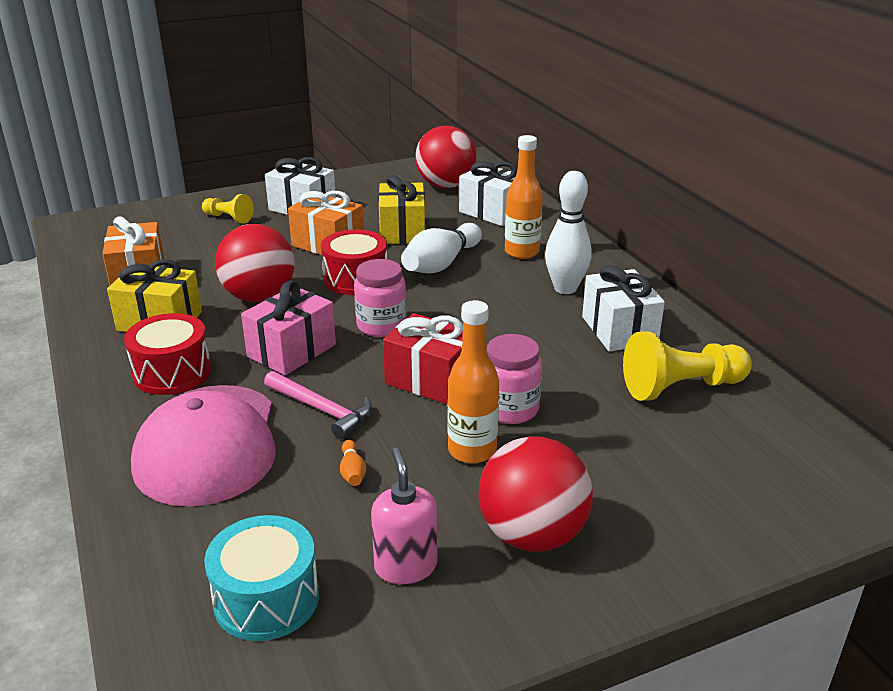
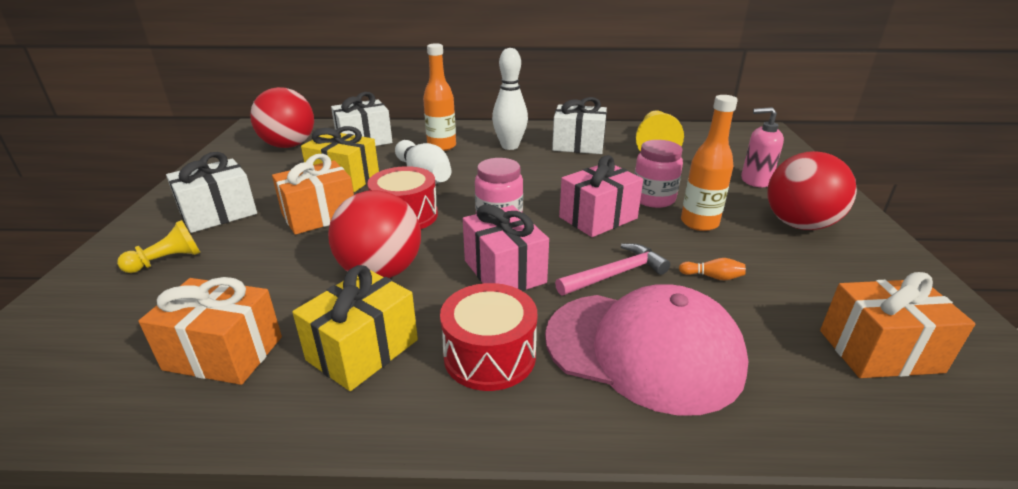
camera: 65 degrees left, 0 degrees up
turquoise drum [204,515,319,641] -> orange gift [820,272,975,378]
pink soap dispenser [371,447,437,584] -> pink soap dispenser moved to [741,107,784,187]
red gift [383,313,463,404] -> pink gift [559,155,643,237]

